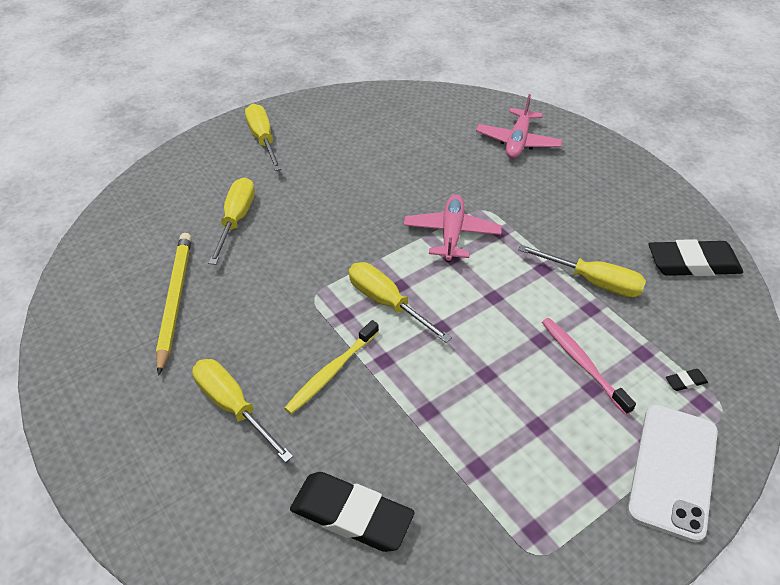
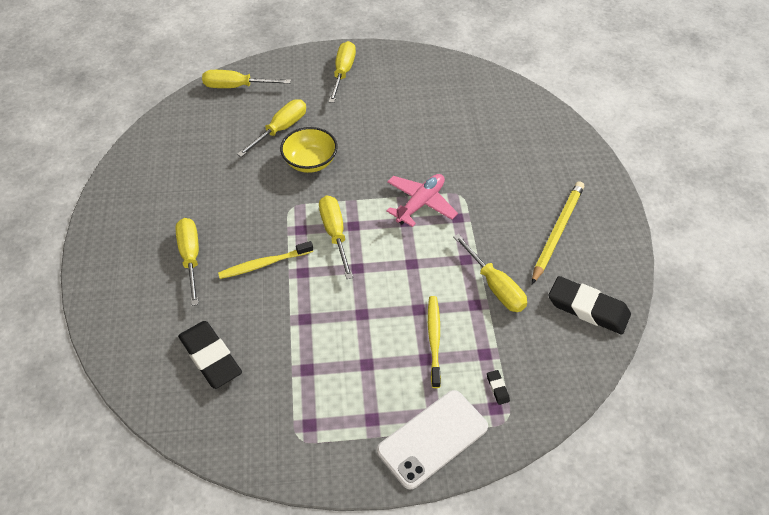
camera: 30 degrees right, 5 degrees up
yellow pencil [156,233,192,375] -> yellow pencil moved to [532,181,584,284]
pink plane [476,94,562,159] -> none
pink toothbrush [542,318,636,415] -> yellow toothbrush [428,296,441,388]
black eraser [666,369,708,391] -> black eraser turned 60 degrees clockwise [487,370,510,405]
none -> yellow screwdriver [202,70,291,88]
none -> yellow bowl [280,127,338,173]

